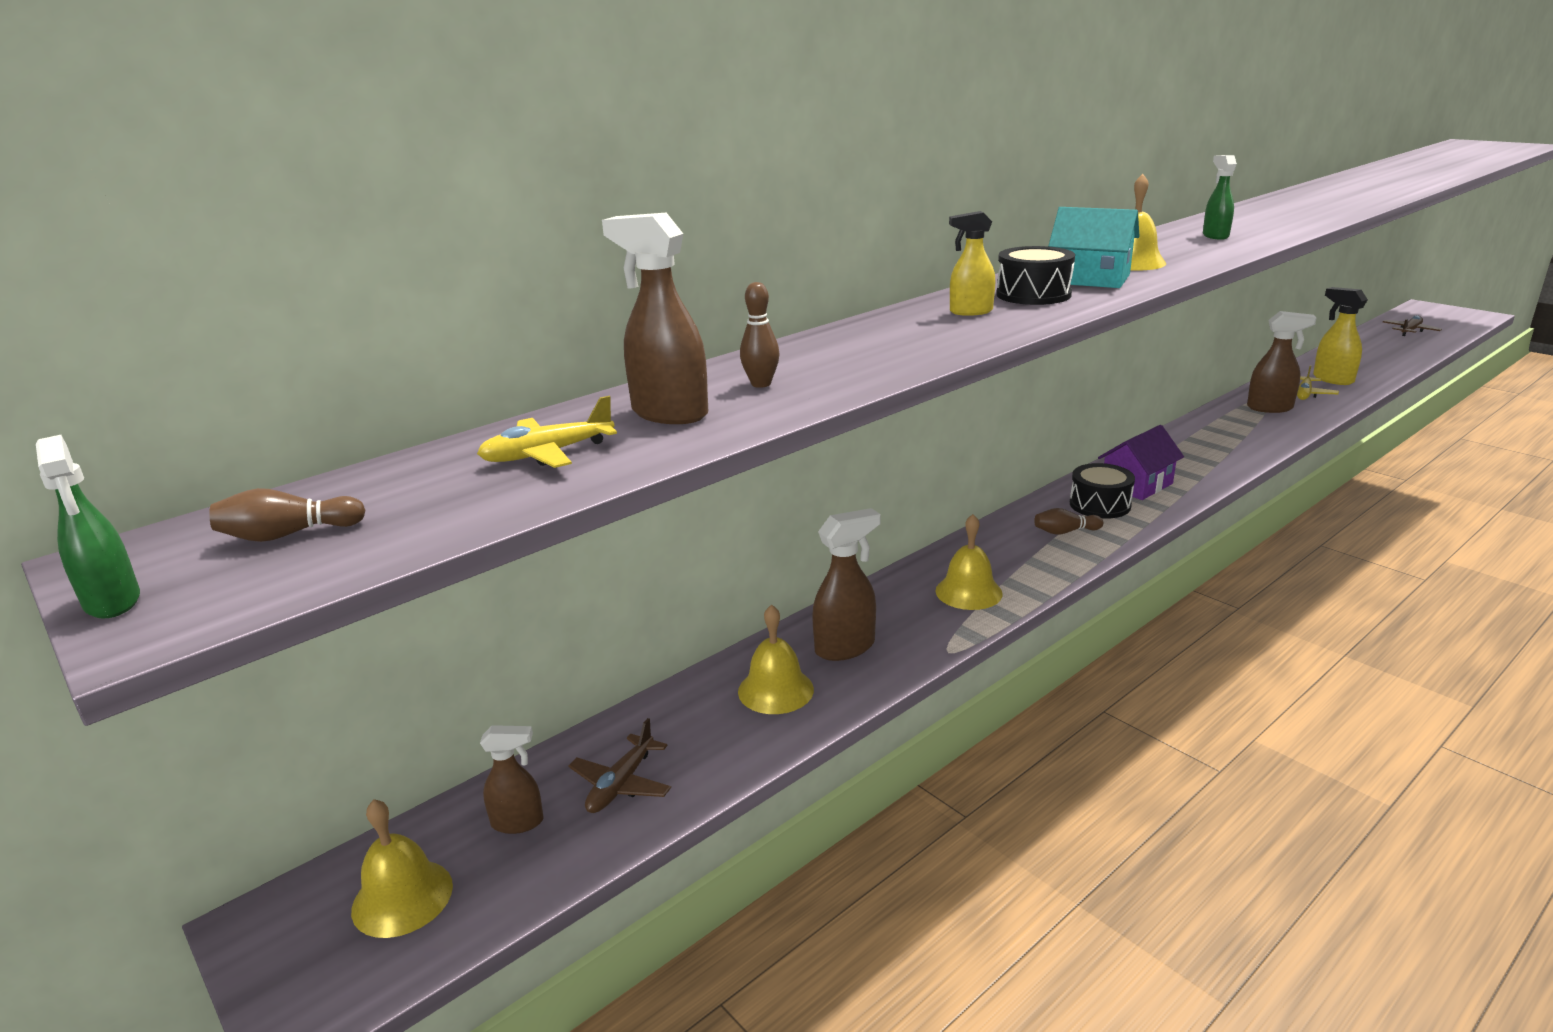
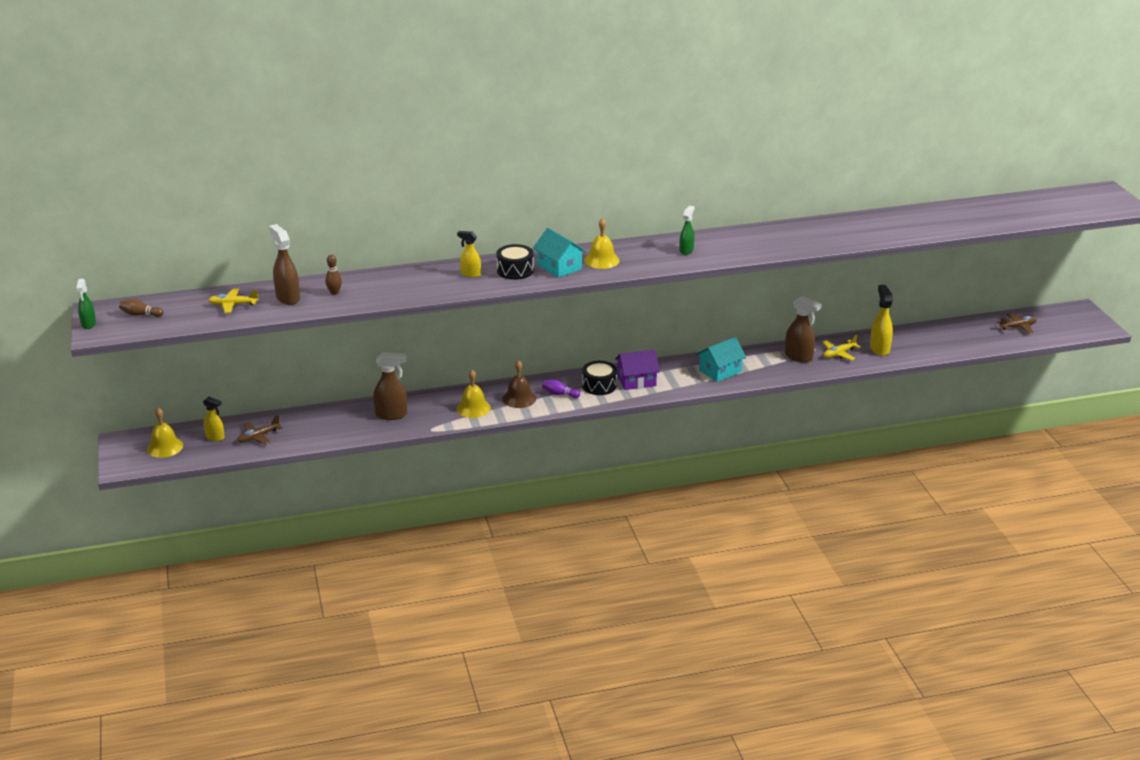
camera: 25 degrees right, 5 degrees up
brown spray bottle [480,725,543,834] -> yellow spray bottle [203,397,225,441]
yellow bell [738,604,814,714] -> none
brown bowling pin [1034,508,1103,535] -> purple bowling pin [542,380,580,398]
none -> brown bell [502,360,536,408]
none -> turquoise house [696,337,746,382]

